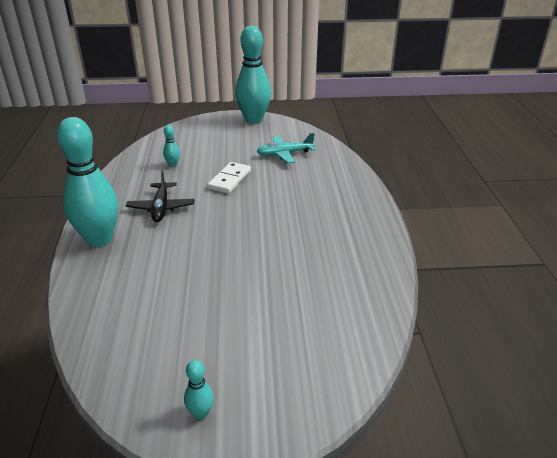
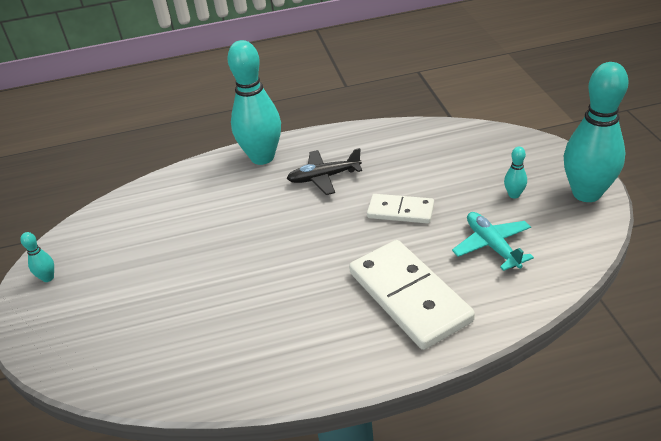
camera: 85 degrees right, 5 degrees up
turquoise bowling pin [163,125,180,167] -> turquoise bowling pin moved to [504,147,527,199]
none -> white domino [349,240,475,350]

